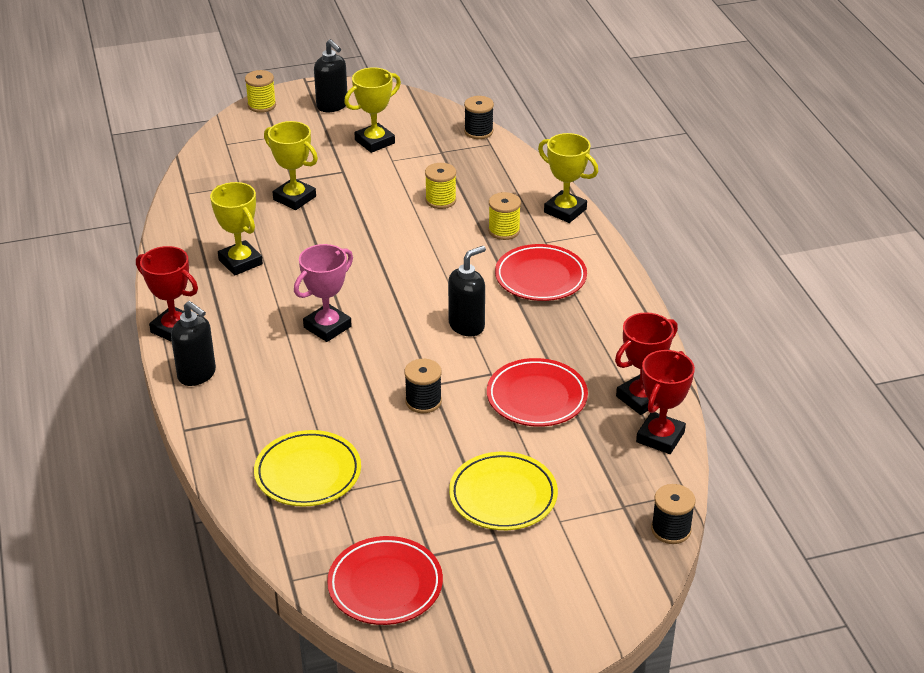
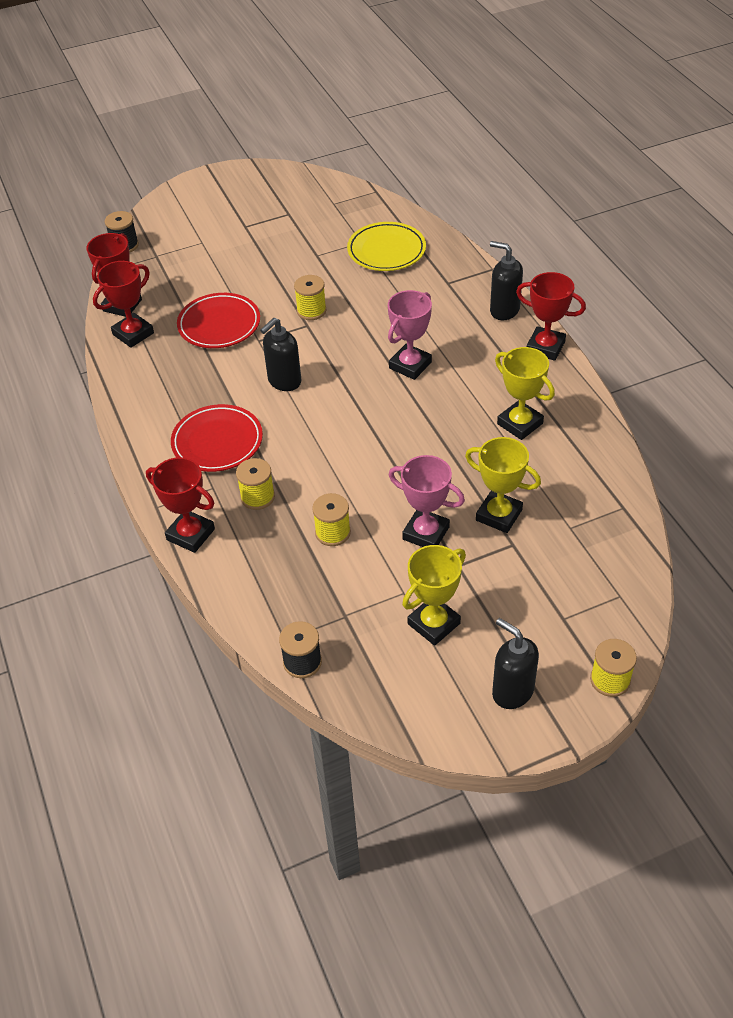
camera: 175 degrees right, 10 degrees up
red plate [327,536,443,625] -> none
black spool [405,359,442,413] -> yellow spool [294,275,327,320]
yellow plate [449,452,558,530] -> none
yellow trophy [538,133,598,223] -> red trophy [146,457,215,553]
none -> pink trophy [389,455,465,547]

